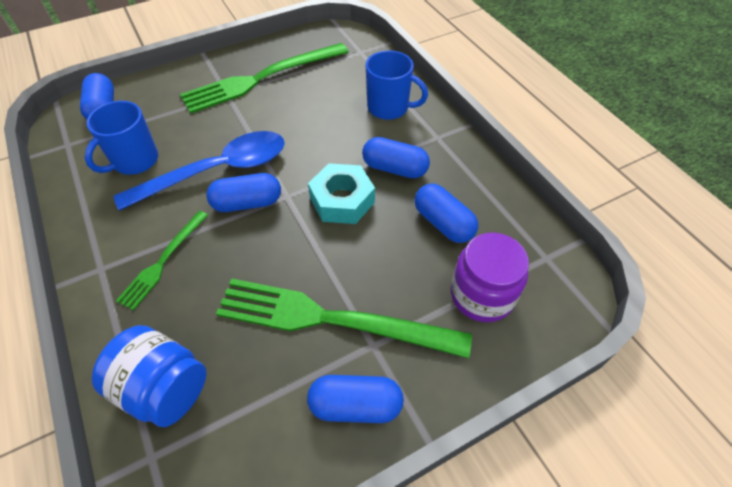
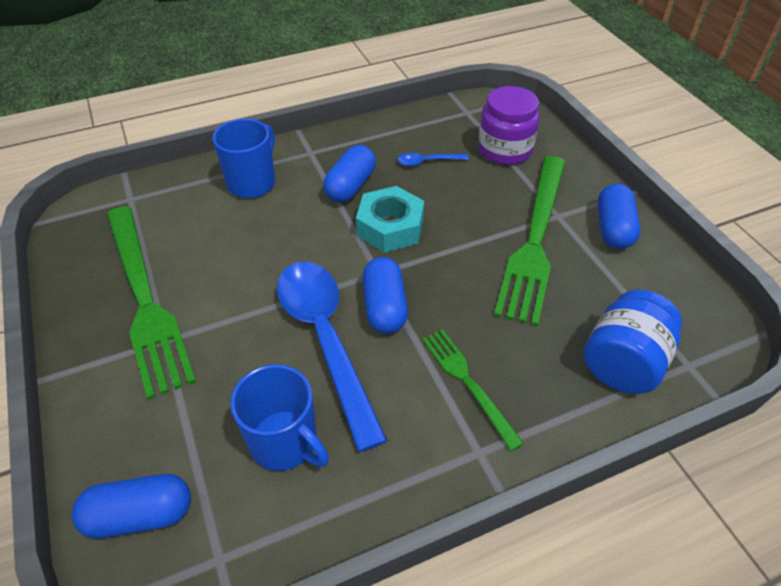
camera: 85 degrees left, 5 degrees down
green fork [116,211,208,310] -> green fork turned 150 degrees counterclockwise [422,329,524,451]
blue capsule [415,183,478,243] -> blue spoon [397,153,469,166]

